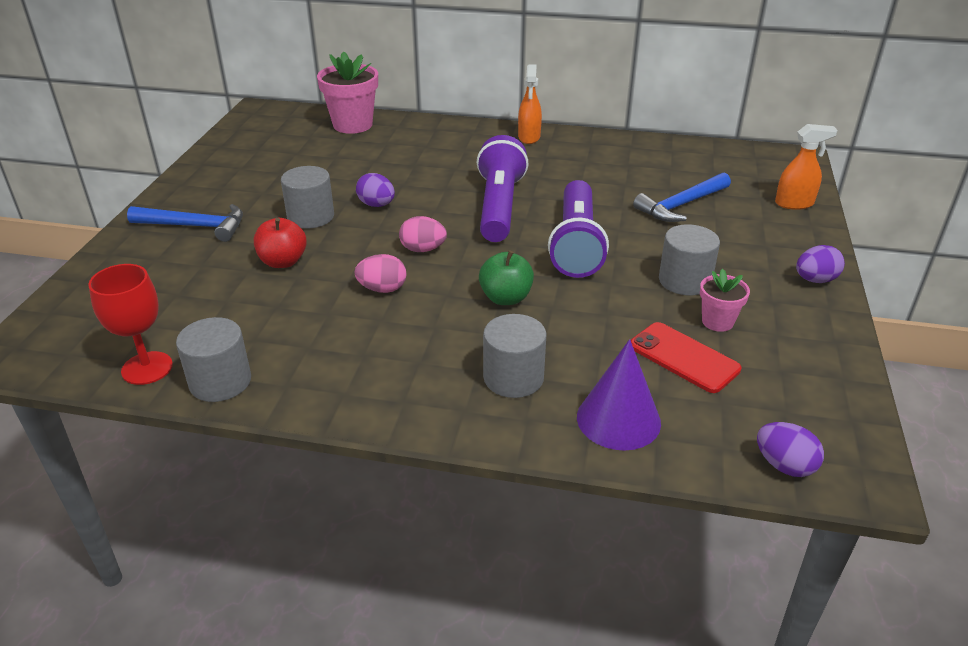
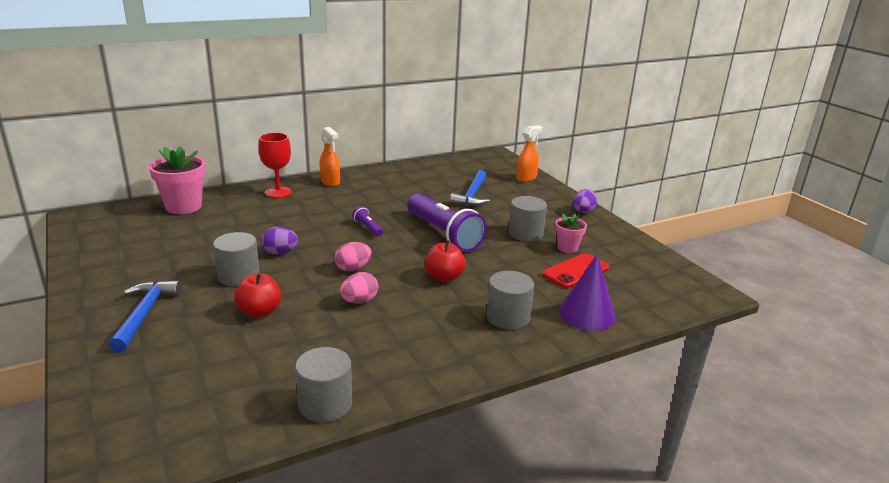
camera: 40 degrees left, 10 degrees down
red goblet [88,264,173,385] -> red goblet moved to [259,133,292,198]
blue hammer [127,204,243,242] -> blue hammer turned 60 degrees counterclockwise [109,281,181,352]
purple flashlight [477,135,529,242] -> purple flashlight [353,206,383,236], size x0.42
green apple [479,250,534,305] -> red apple [425,240,466,282]
red phone [631,322,741,393] -> red phone turned 45 degrees counterclockwise [542,253,609,288]
purple egg [757,422,824,477] -> none

